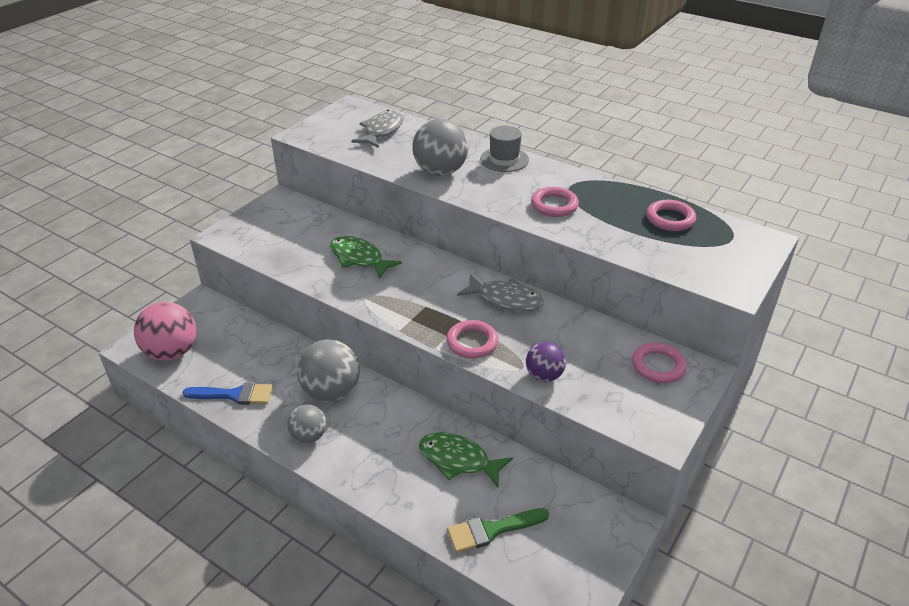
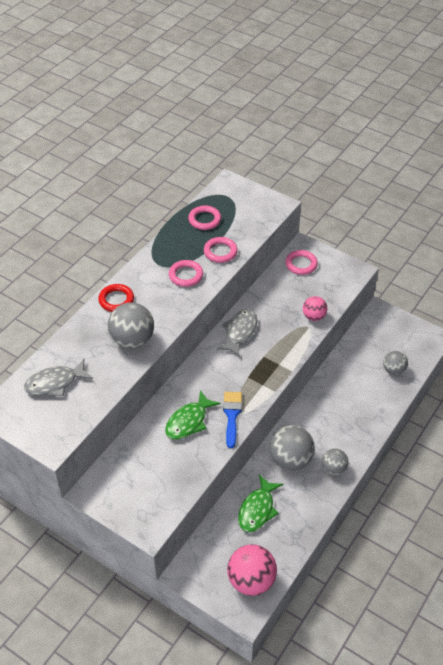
camera: 90 degrees left, 10 degrees up
blue brush [182,382,273,405] -> blue brush moved to [223,392,242,448]
grey fish [351,110,403,148] -> grey fish turned 45 degrees counterclockwise [24,359,93,396]
green fish [419,432,513,487] -> green fish moved to [238,475,283,532]
pink ring [446,320,498,359] -> pink ring moved to [204,237,238,263]
green brush [447,508,549,553] -> grey ball [383,351,408,375]
grey hat [480,126,529,172] -> red ring [98,284,134,312]
purple ball [526,342,566,382] -> pink ball [303,296,327,321]

